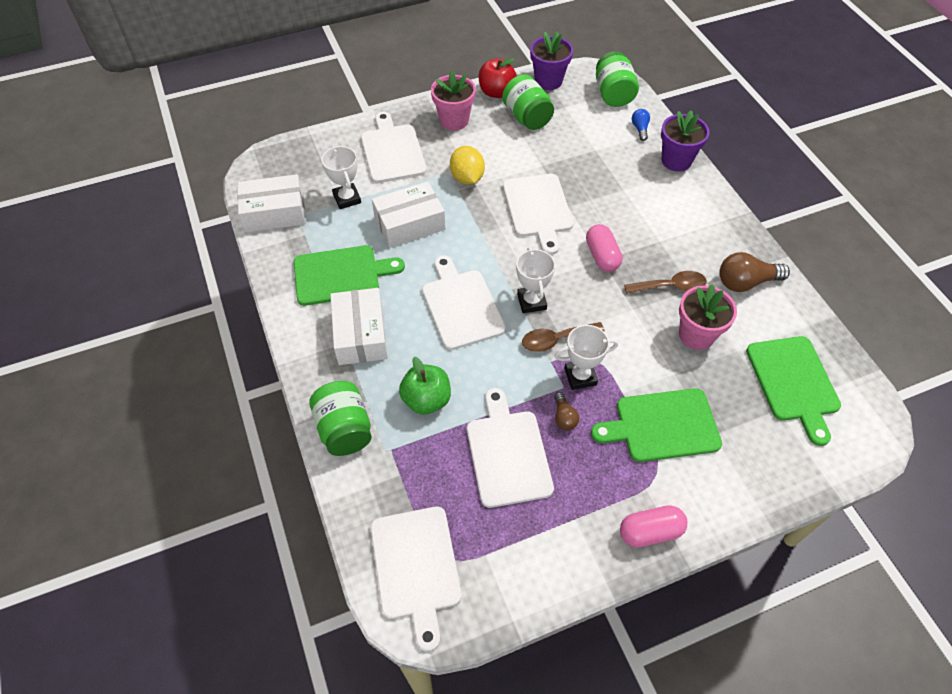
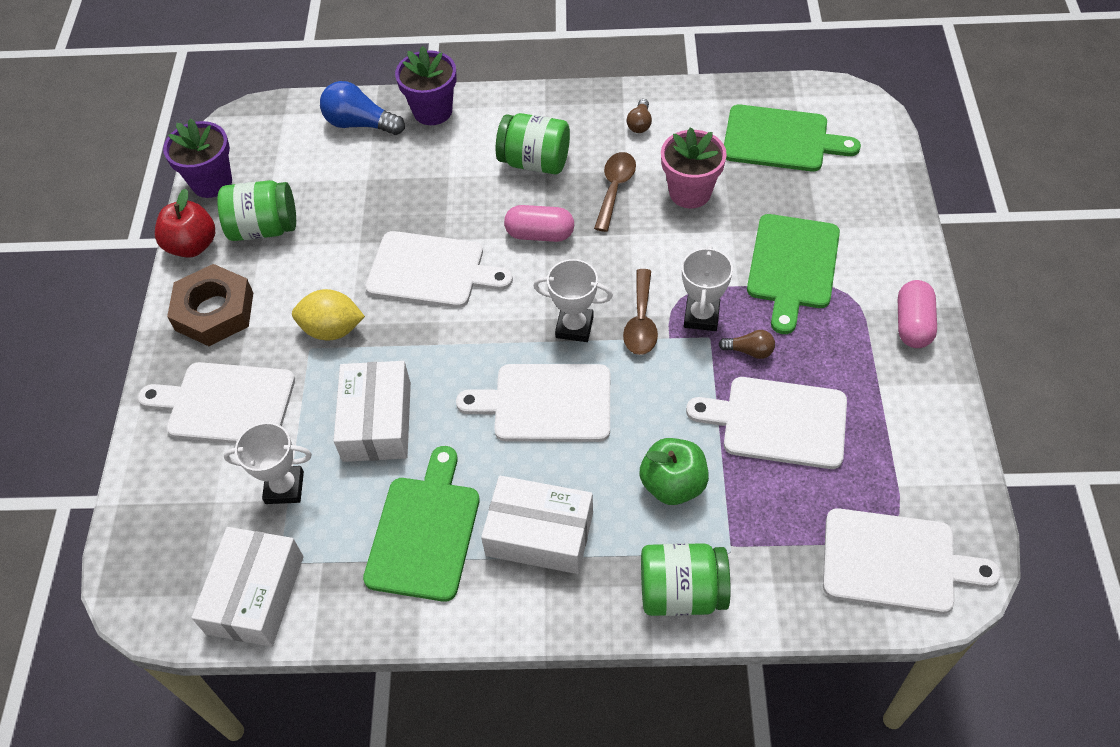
camera: 65 degrees left, 0 degrees up
pink flower pot [431,71,476,131] -> brown nut [167,264,253,346]
green jar [596,51,639,107] -> green jar moved to [496,113,570,174]
blue light bulb [632,109,650,141] -> blue light bulb [320,81,405,135], size x1.84
brown light bulb [719,252,790,292] -> brown light bulb [627,99,652,133], size x0.54

